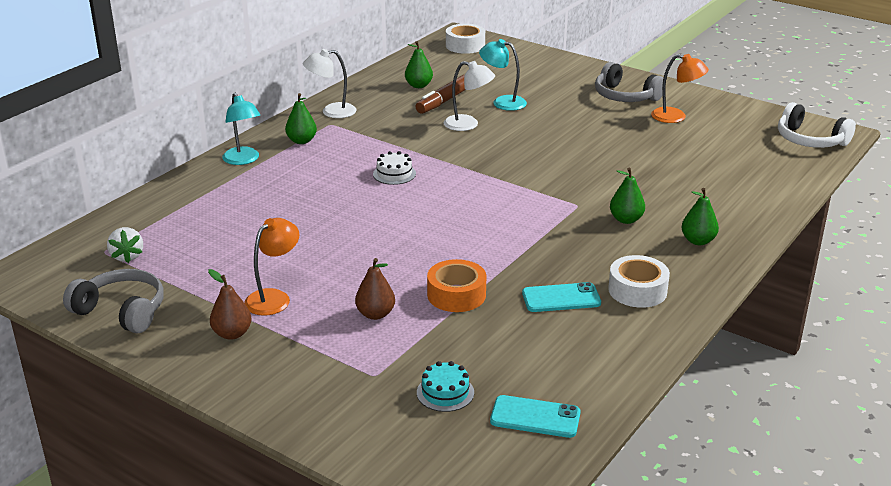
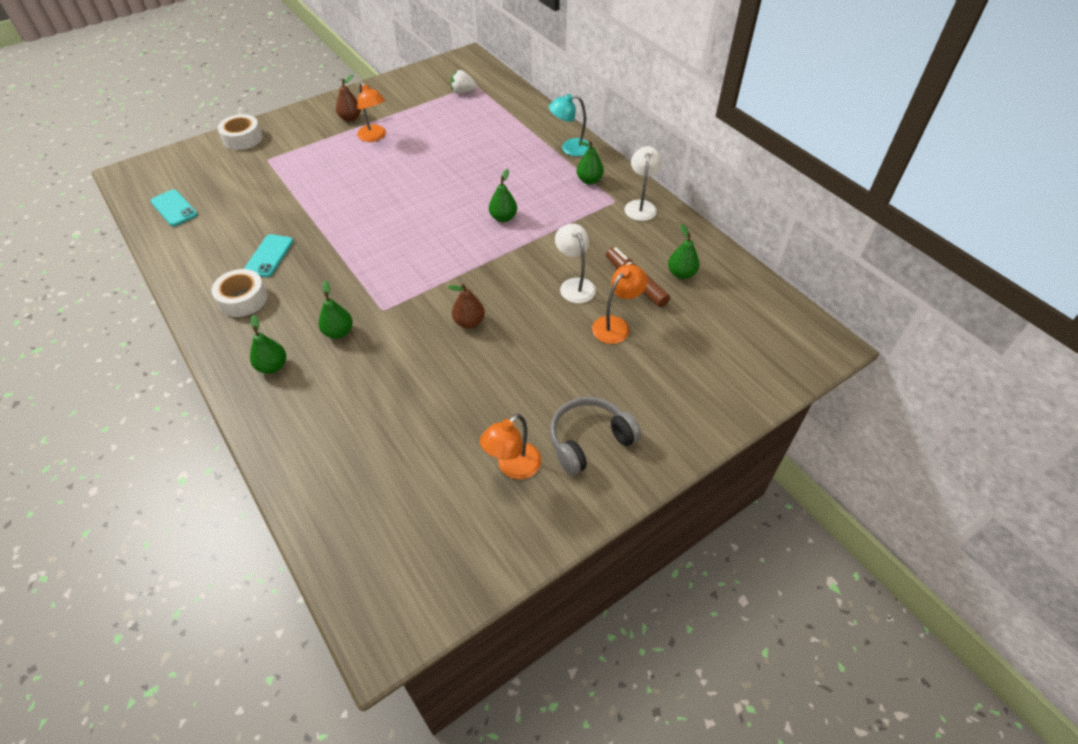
camera: 110 degrees right, 20 degrees up
grey headphones [63,269,164,333] -> none
brown pear [355,258,395,320] -> brown pear moved to [448,283,485,328]
white cake [373,151,416,185] -> green pear [489,169,517,222]
turquoise cake [417,361,474,412] -> none
orange tape [427,259,486,312] -> none
white lamp [444,61,495,131] -> white lamp turned 120 degrees clockwise [555,224,596,303]
white tape [446,24,485,54] -> white tape moved to [218,114,263,150]
turquoise lamp [479,39,527,111] -> orange lamp [592,264,648,344]
turquoise phone [490,395,581,438] -> turquoise phone turned 75 degrees counterclockwise [151,189,198,226]
white headphones [778,102,856,148] -> none

